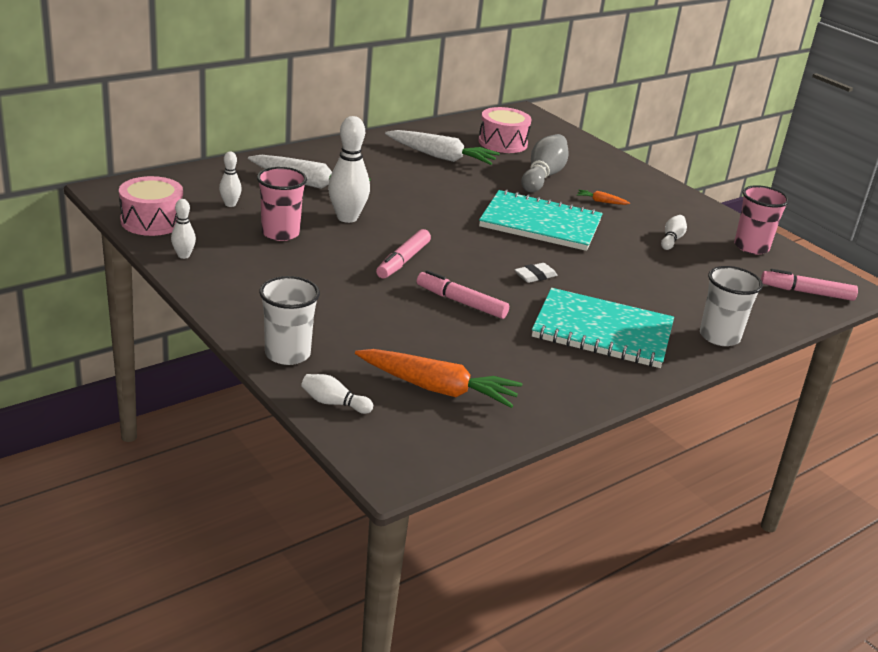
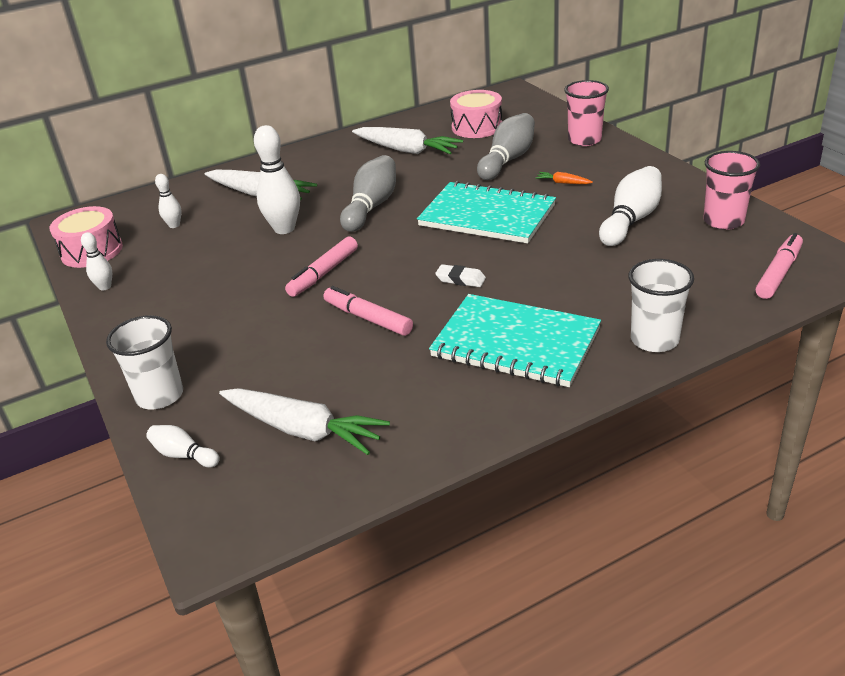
camera: 15 degrees right, 5 degrees up
pink cup [257,167,307,241] -> pink cup moved to [564,80,609,146]
orange carrot [355,349,522,408] -> white carrot [219,388,390,455]
white eraser [515,263,557,283] -> white eraser turned 45 degrees clockwise [435,264,486,287]
white bowling pin [661,215,687,250] -> white bowling pin [599,166,662,246], size x1.89
pink marker [761,269,858,301] -> pink marker turned 105 degrees clockwise [755,233,803,299]
none -> grey bowling pin [340,155,396,232]

